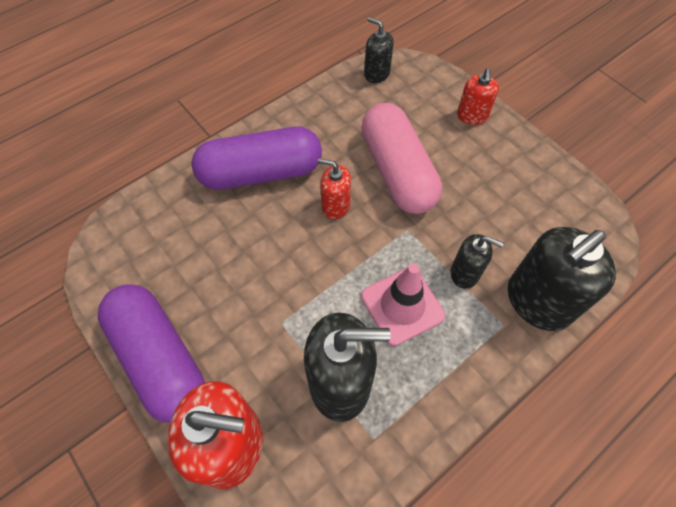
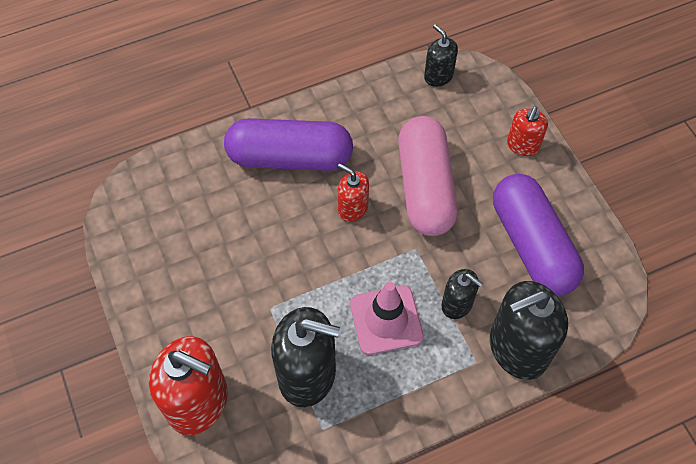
camera: 15 degrees right, 0 degrees up
purple capsule [98,284,205,423] -> purple capsule moved to [493,174,584,296]

